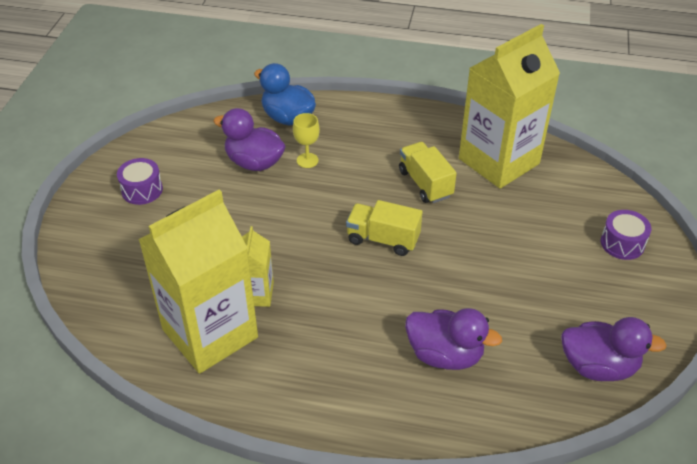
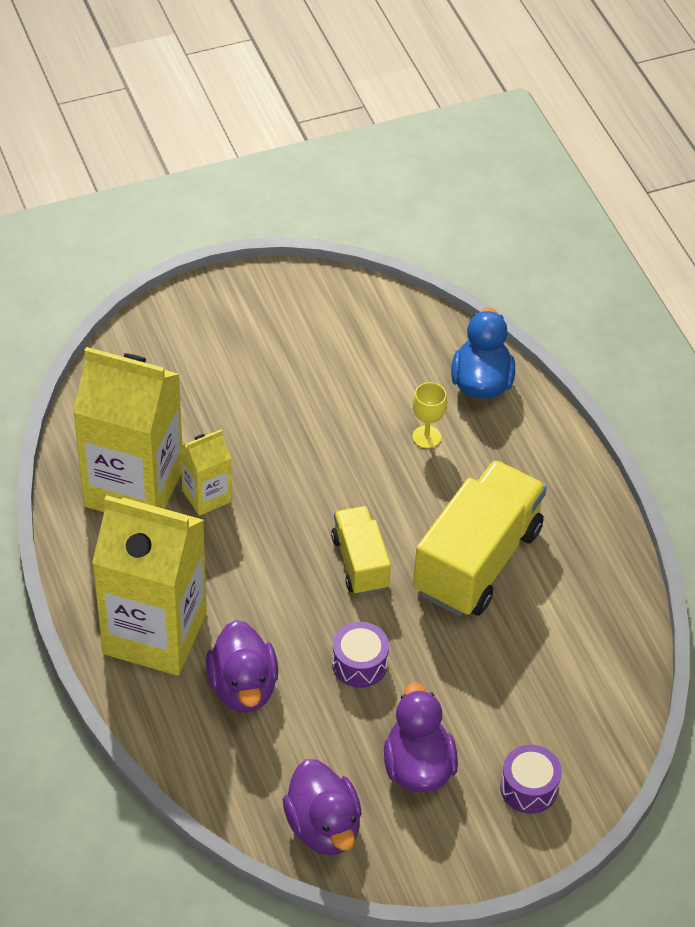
camera: 55 degrees right, 5 degrees up
purple drum [117,158,163,205] -> purple drum moved to [332,622,389,688]
purple duck [213,108,286,171] -> purple duck moved to [384,682,458,792]
yellow truck [399,142,457,203] -> yellow truck [413,460,547,616], size x1.79
yellow carton [459,24,560,189] -> yellow carton moved to [92,495,207,676]

